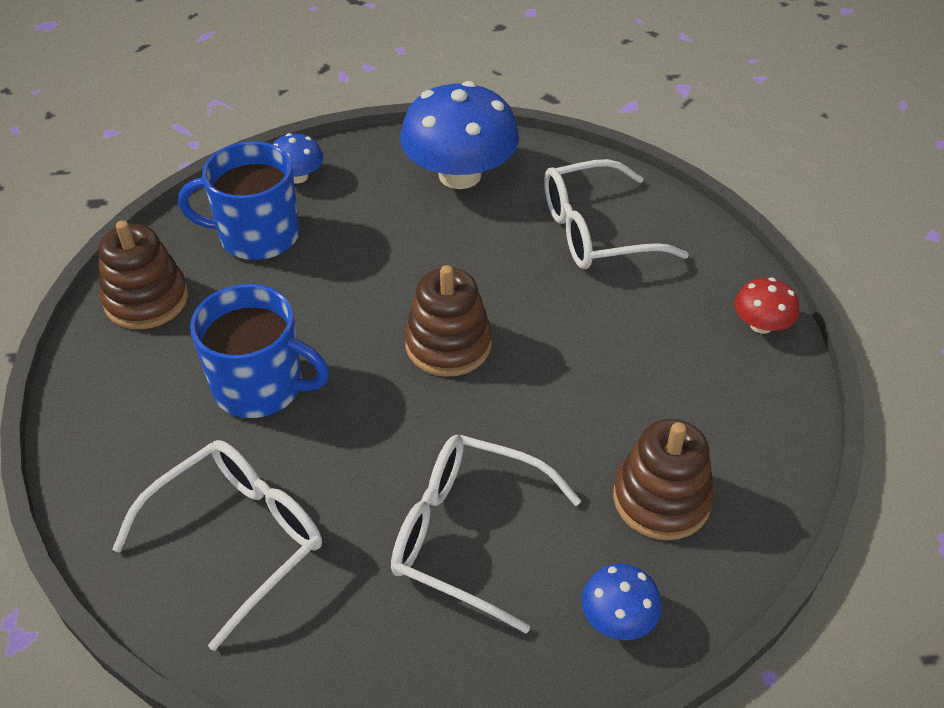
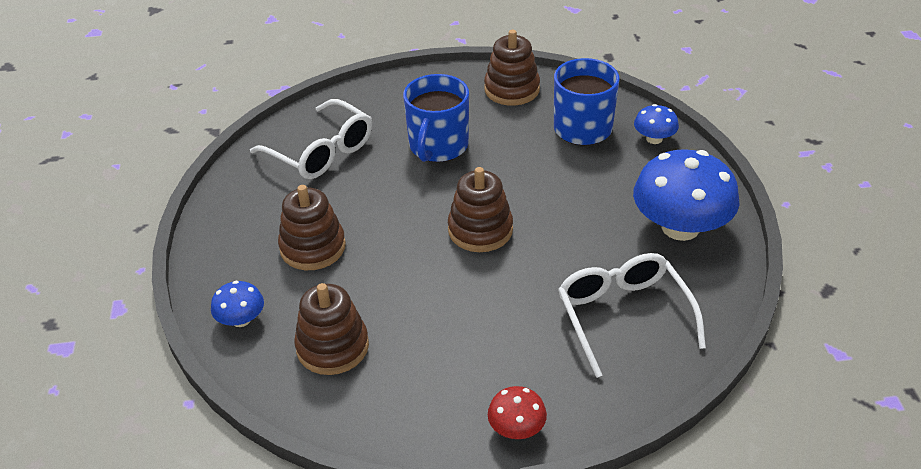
camera: 90 degrees right, 5 degrees down
white glasses [391,435,581,634] -> brown stacking toy [278,185,346,270]

